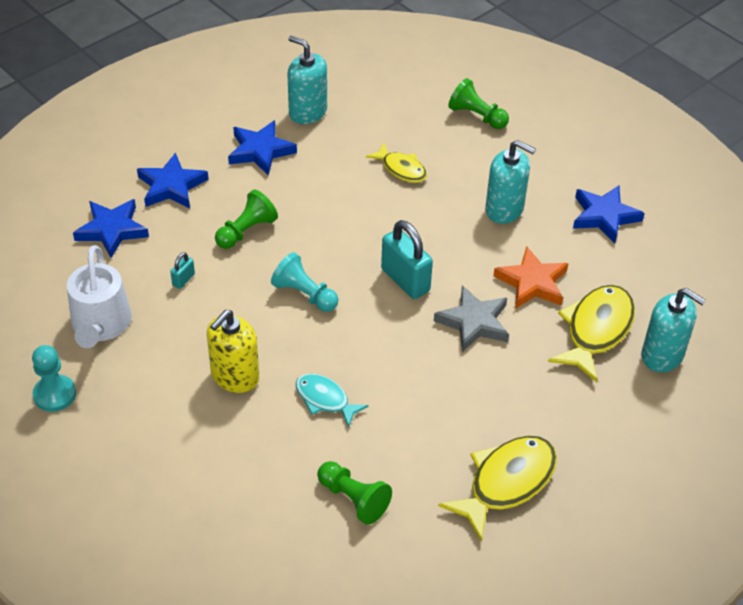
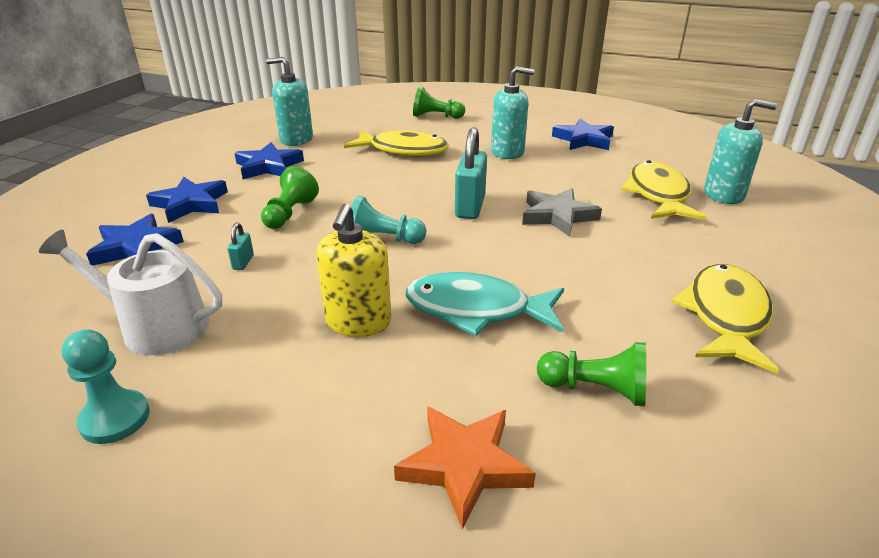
camera: 25 degrees left, 15 degrees down
white watering can [67,245,132,348] -> white watering can turned 135 degrees clockwise [39,230,222,355]
turquoise fish [296,374,369,427] -> turquoise fish [406,272,564,336], size x1.68
yellow fish [366,143,427,183] -> yellow fish [344,130,448,156], size x1.68
turquoise padlock [381,220,433,299] -> turquoise padlock turned 75 degrees clockwise [455,127,487,219]
orange star [493,246,569,309] -> orange star moved to [394,406,536,529]

